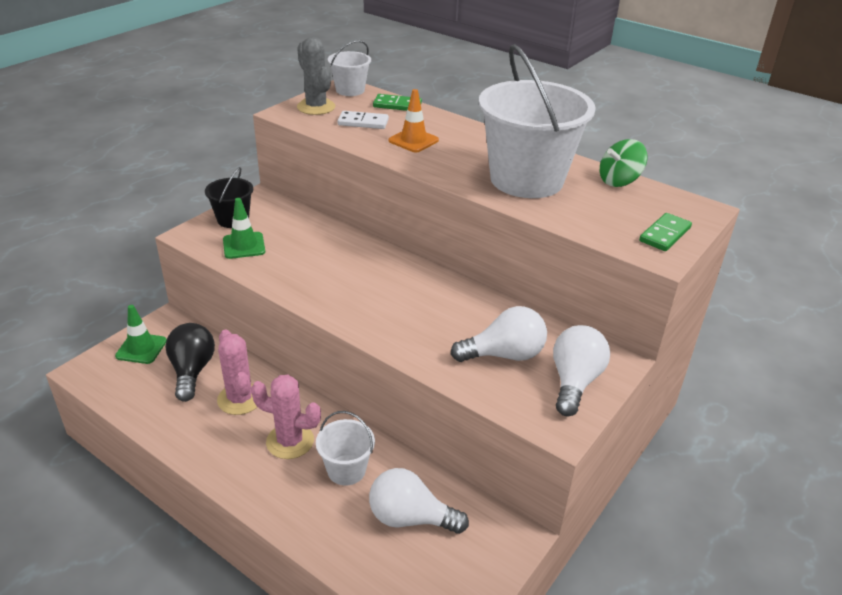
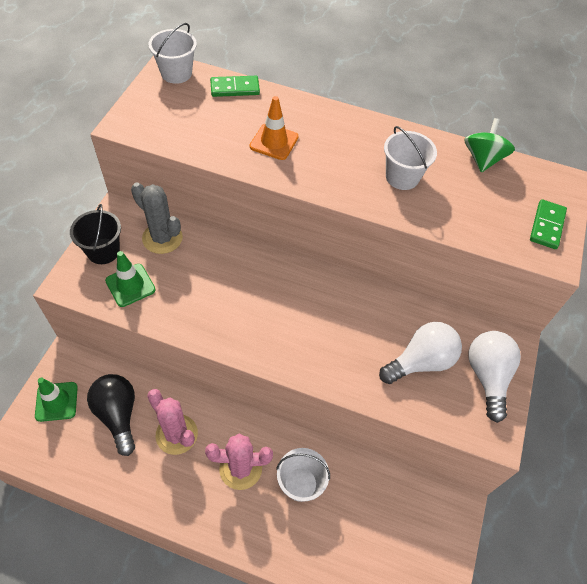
camera: 20 degrees left, 20 degrees up
grey cactus [297,37,335,115] -> grey cactus moved to [131,182,183,254]
white domino [338,111,389,129] -> none
white light bulb [369,468,469,534] -> none
white bucket [479,44,596,198] -> white bucket [384,126,437,190], size x0.47
green spinning top [600,139,647,187] -> green spinning top turned 150 degrees clockwise [464,118,515,172]

